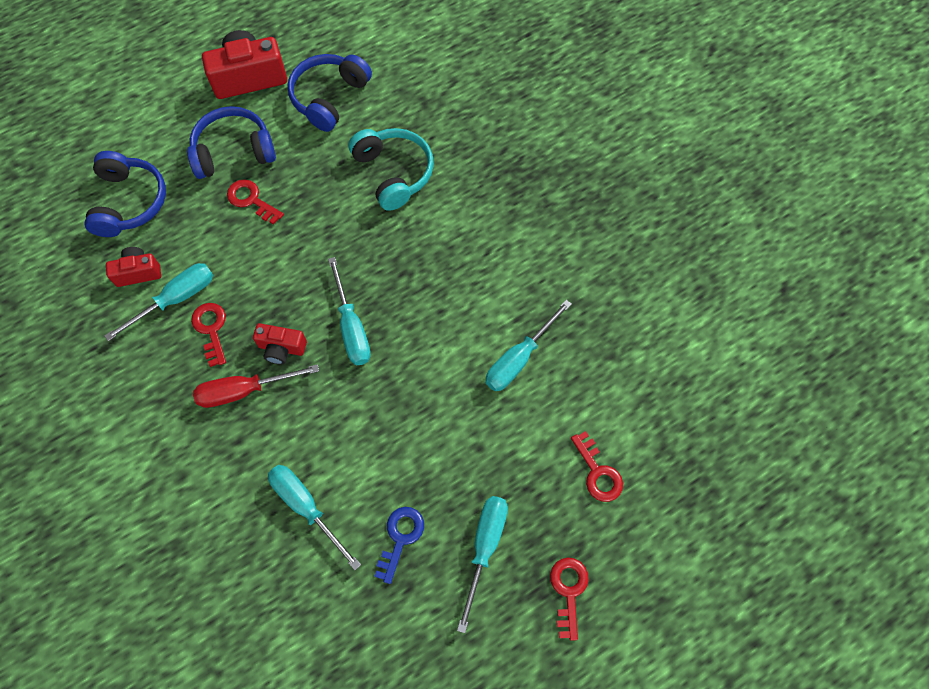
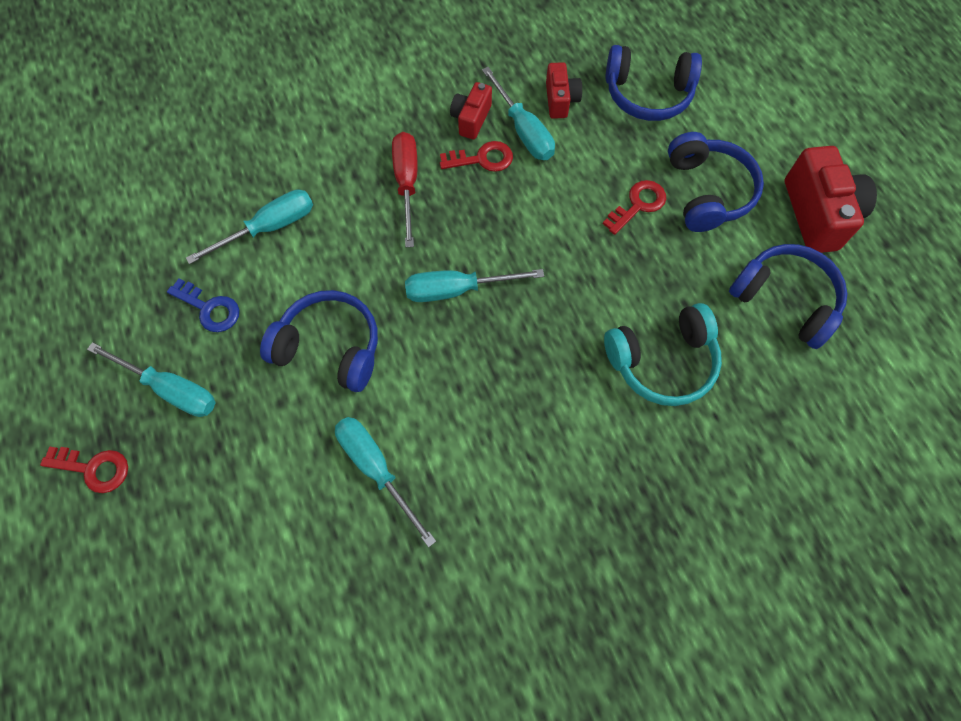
camera: 100 degrees right, 0 degrees up
red camera [253,323,307,364] -> red camera moved to [450,82,492,140]
red key [571,431,623,502] -> none
none -> blue headphones [260,290,378,392]

